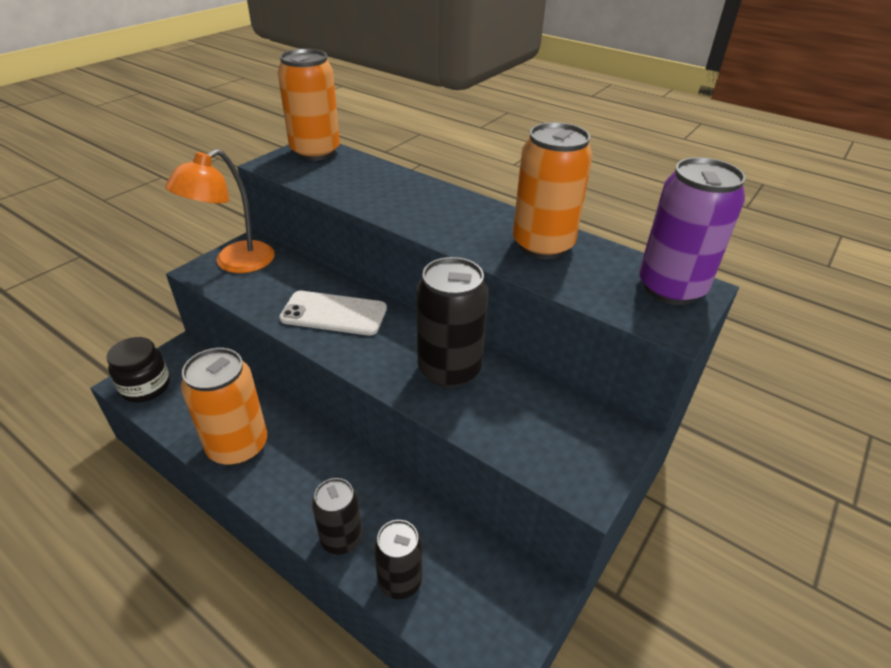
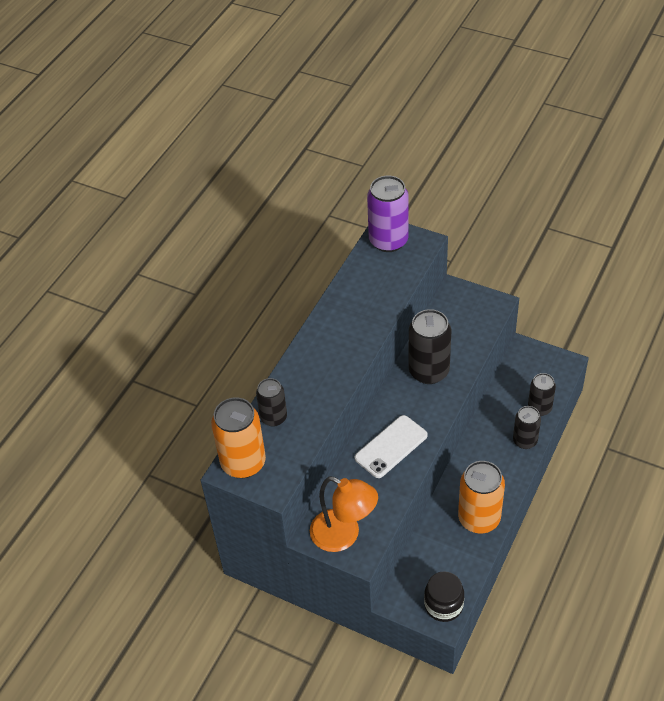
camera: 95 degrees left, 10 degrees up
white phone [279,291,387,336] -> white phone turned 45 degrees clockwise [355,415,428,478]
orange can [513,122,593,260] -> none
none -> black can [256,378,287,427]

